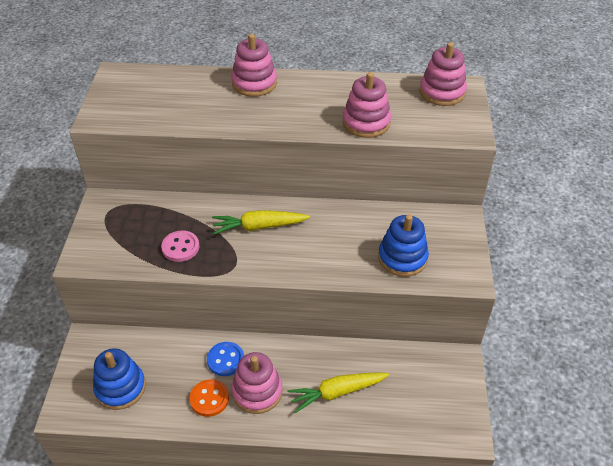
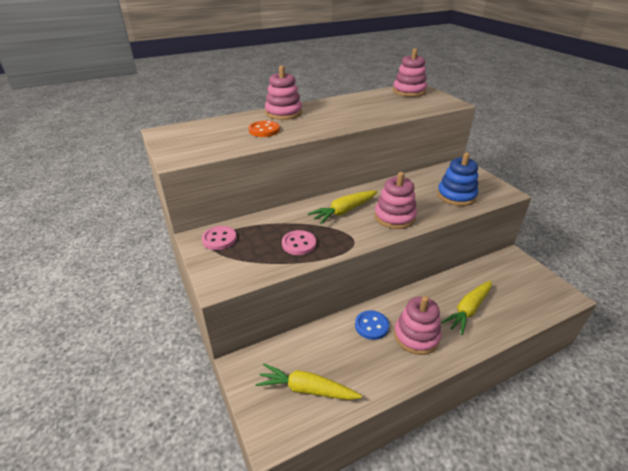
camera: 30 degrees left, 10 degrees down
blue stacking toy [93,348,146,410] -> yellow carrot [256,364,362,400]
orange button [190,379,229,417] -> orange button moved to [249,121,280,137]
pink stacking toy [343,72,391,138] -> pink stacking toy moved to [374,172,417,229]
none -> pink button [202,226,237,250]

